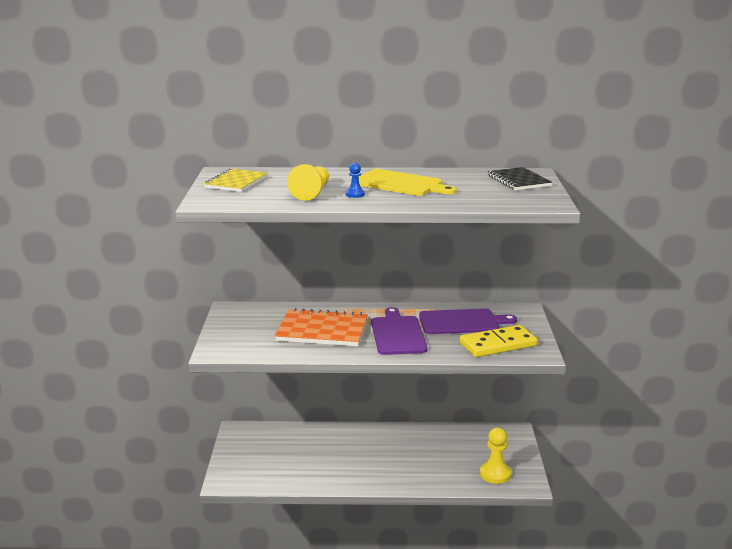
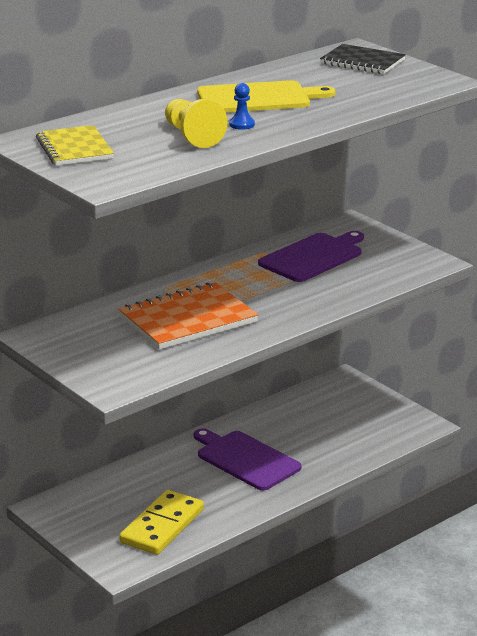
camera: 40 degrees left, 5 degrees up
purple cutting board [371,307,427,355] -> purple cutting board moved to [194,428,302,491]
yellow domino [460,325,538,357] -> yellow domino moved to [119,490,204,555]
yellow pawn [480,427,511,484] -> none

